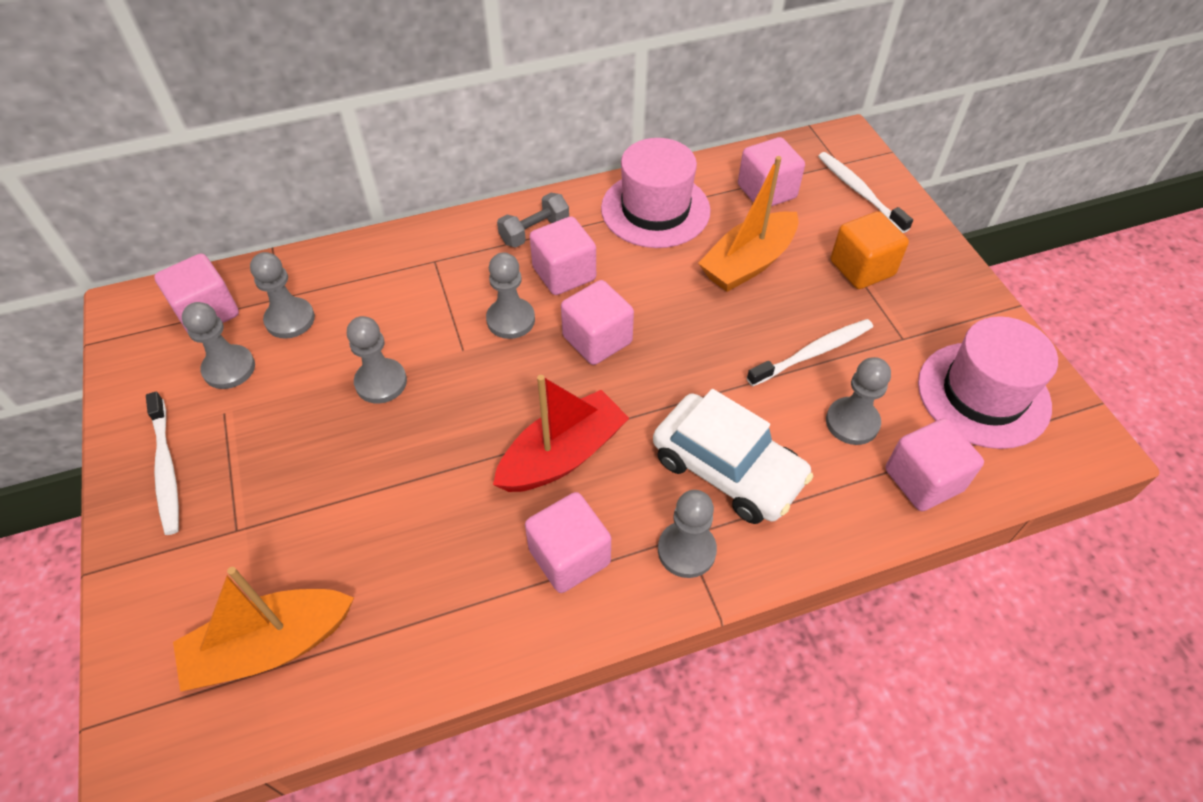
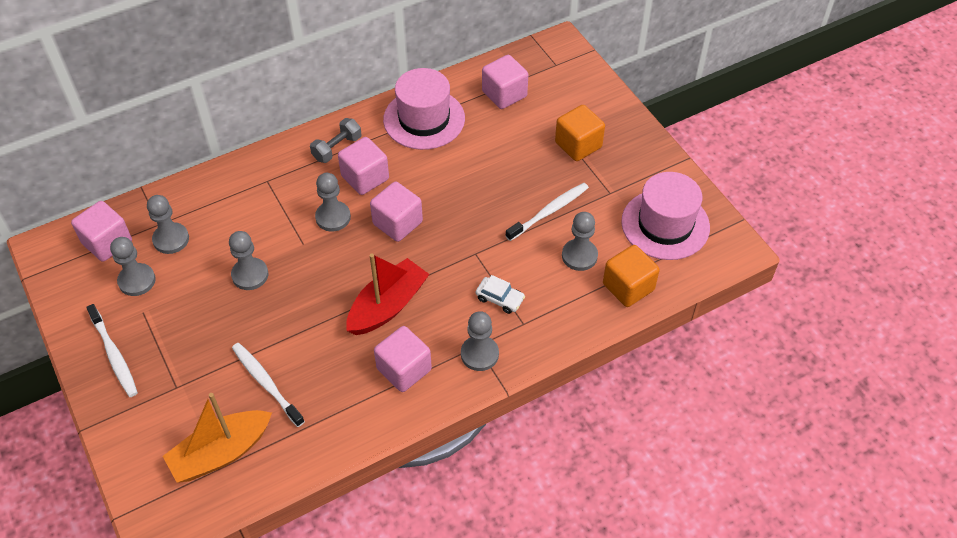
camera: 10 degrees left, 0 degrees up
white car [653,389,813,524] -> white car [476,275,525,314], size x0.47
orange boat [698,156,798,292] -> none
white toothbrush [818,152,913,233] -> white toothbrush moved to [232,343,305,427]
pink cube [886,418,984,511] -> orange cube [603,245,660,307]

